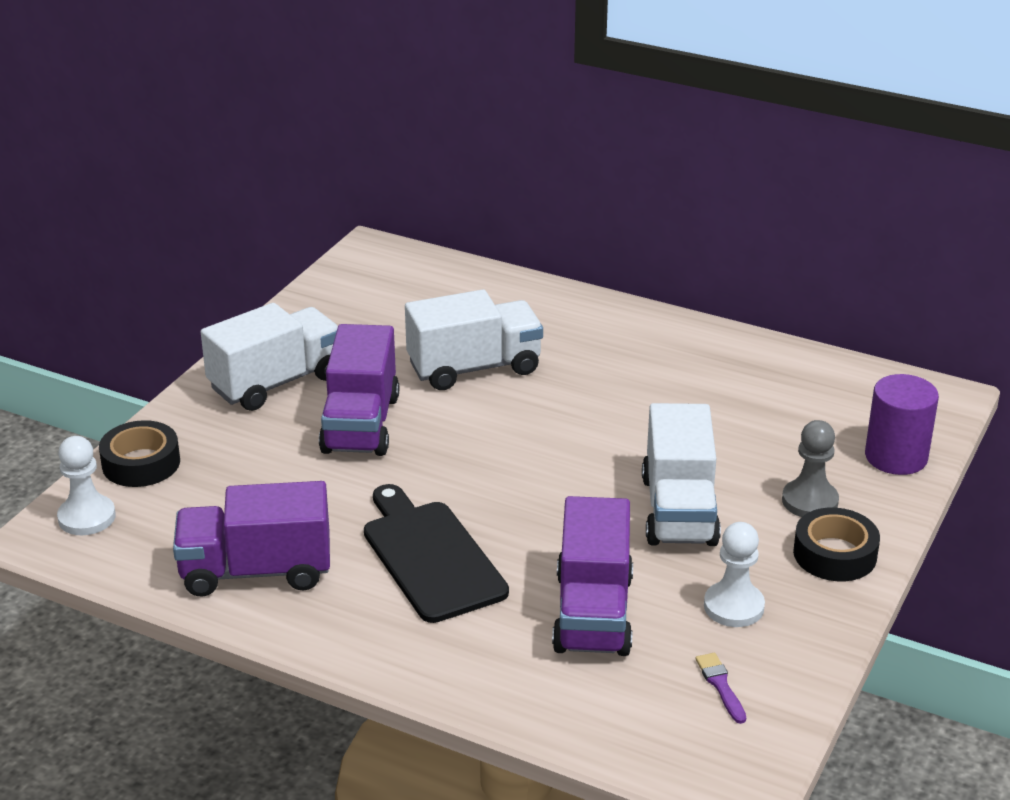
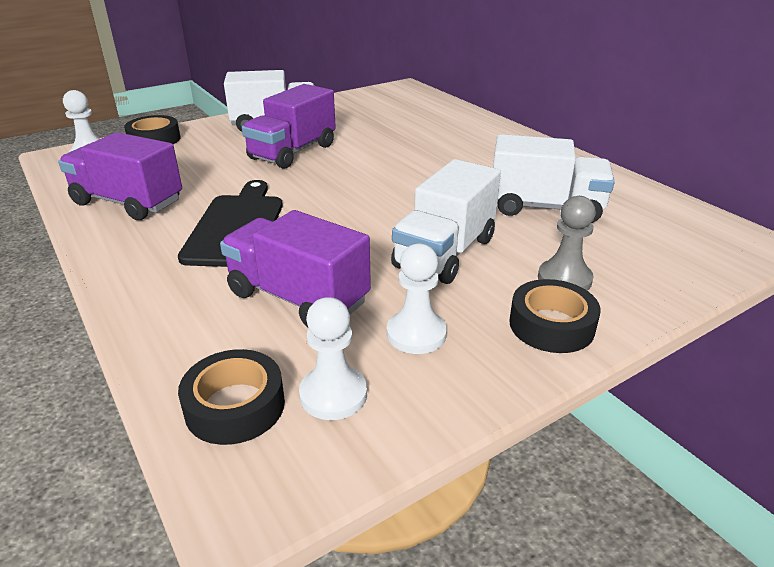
camera: 30 degrees right, 0 degrees up
white truck [405,289,543,390] -> white truck moved to [493,134,615,223]
purple truck [552,496,633,656] -> purple truck turned 90 degrees clockwise [220,210,371,327]
purple brush [695,653,746,724] -> white pawn [299,297,367,420]
purple cylinder [865,374,939,475] -> none
none -> black tape [178,349,285,445]

